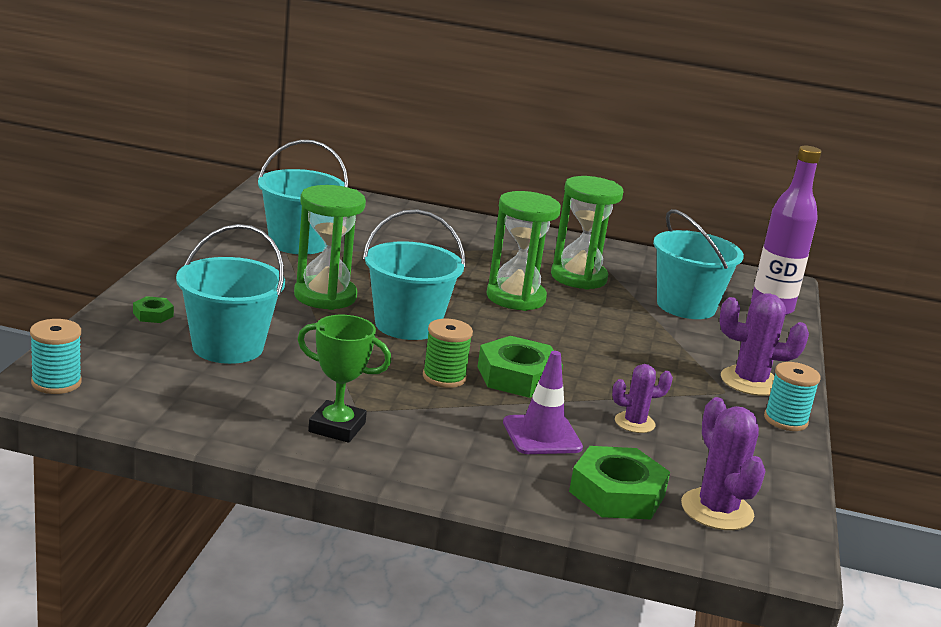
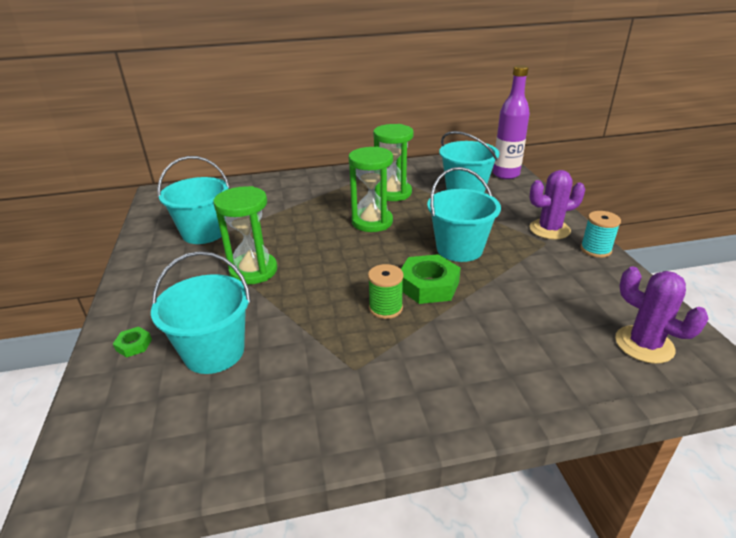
camera: 20 degrees left, 10 degrees up
turquoise spool [30,319,82,394] -> none
green trophy [298,315,391,443] -> none
turquoise bucket [363,209,466,340] -> turquoise bucket moved to [427,167,501,262]
purple traffic cone [503,351,583,454] -> none
green nut [569,446,670,519] -> none
purple cactus [612,364,673,433] -> none

